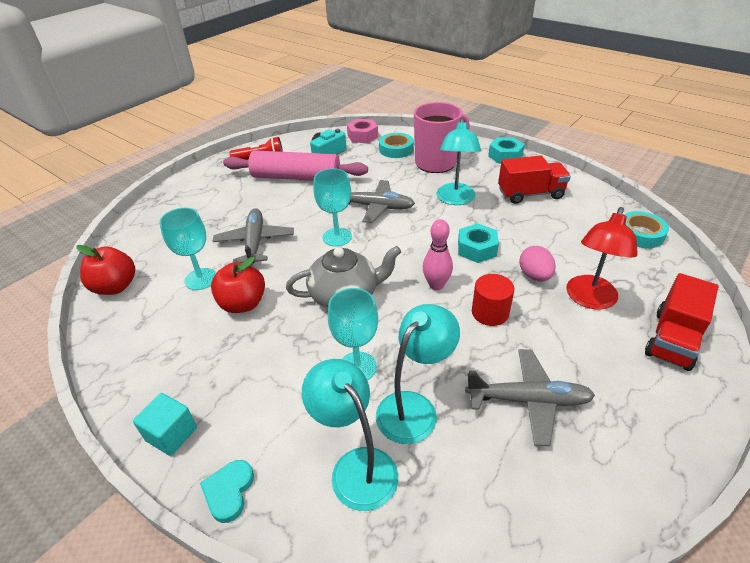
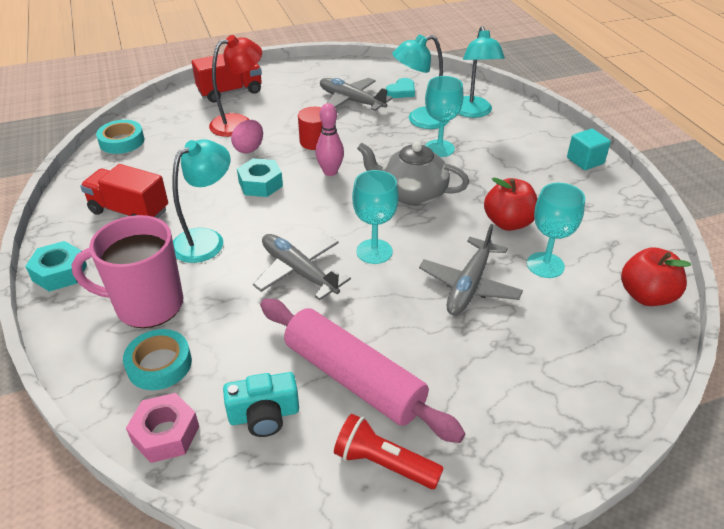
camera: 150 degrees left, 0 degrees up
turquoise heart [200,460,254,523] -> turquoise heart moved to [386,78,415,98]

